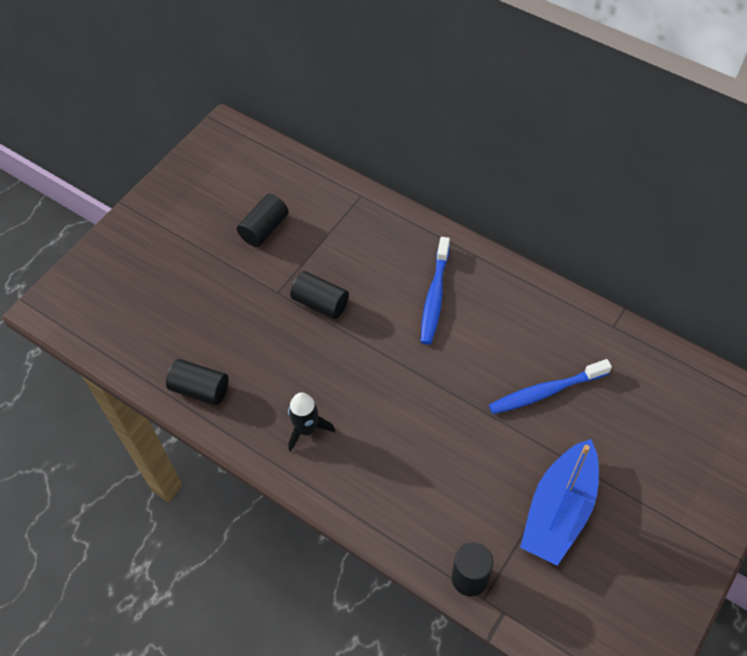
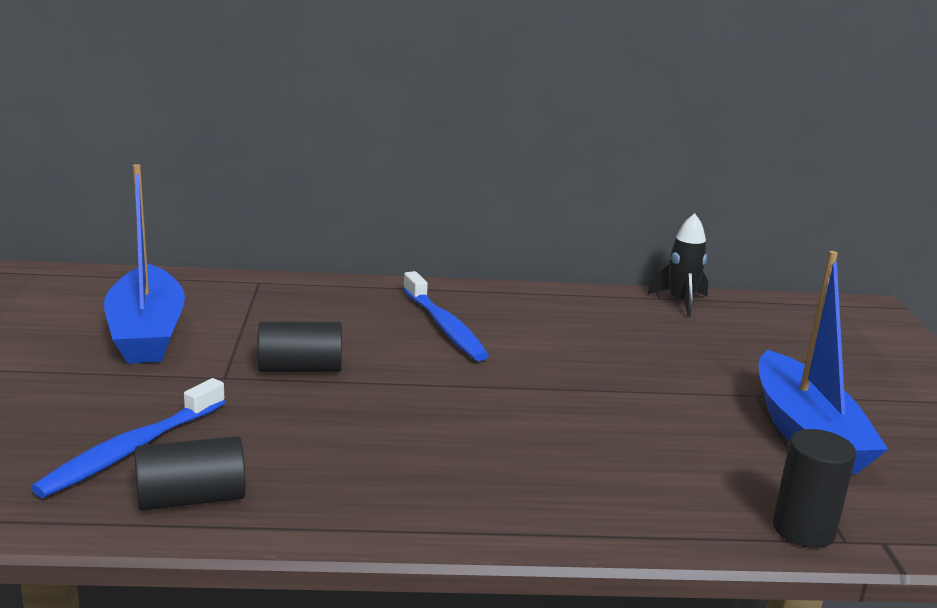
camera: 40 degrees left, 35 degrees down
black cylinder [237,194,289,247] -> blue boat [104,164,185,364]
black rocket [288,392,335,452] -> black rocket moved to [647,213,708,317]
blue toothbrush [489,359,612,414] -> blue toothbrush moved to [31,378,225,498]

